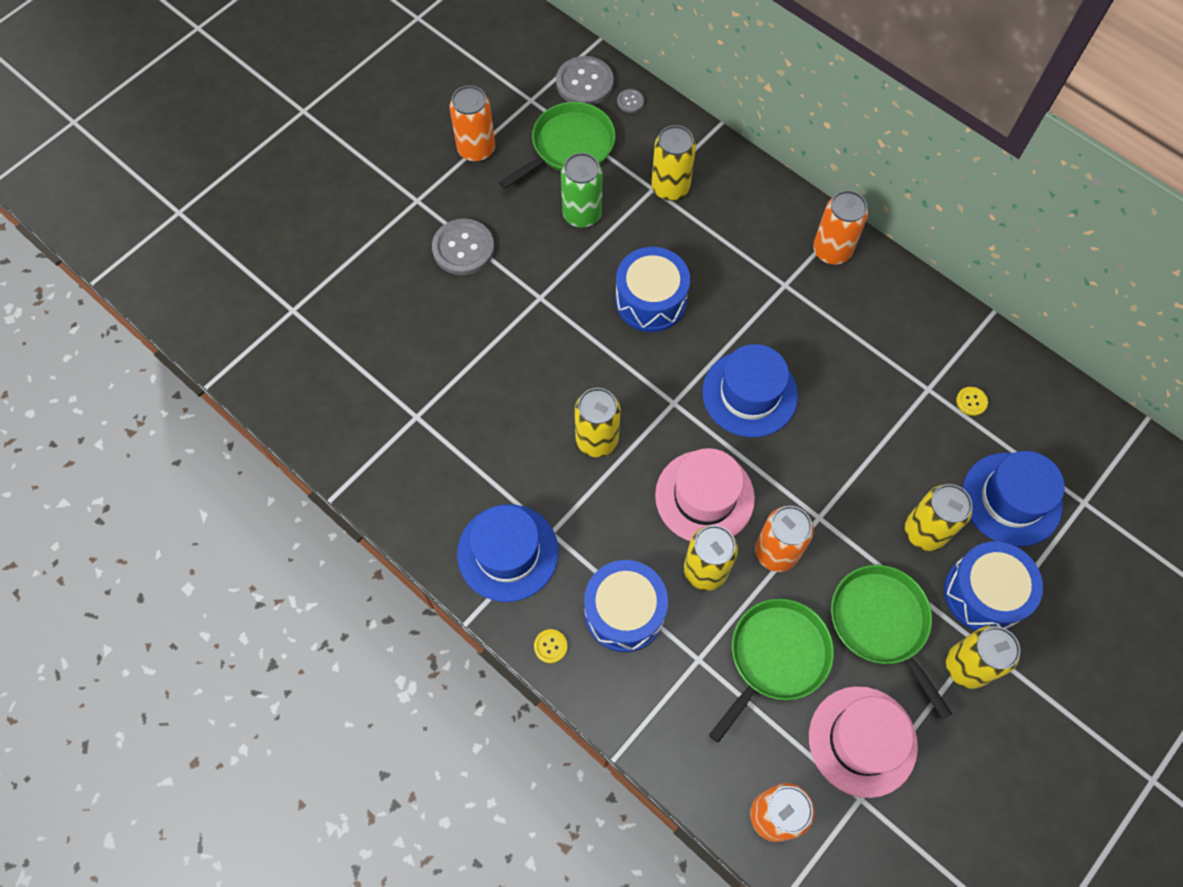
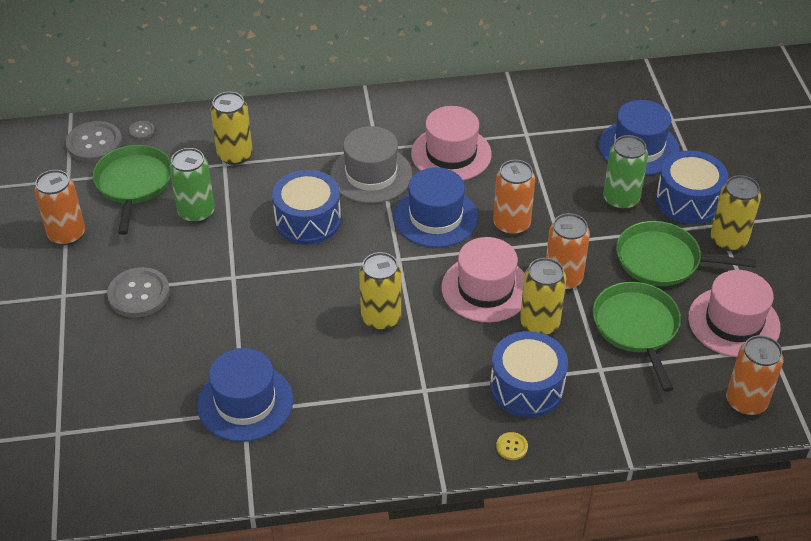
camera: 50 degrees left, 20 degrees down
blue hat [457,504,558,602] -> blue hat moved to [197,348,294,442]
orange can [813,190,868,264] -> orange can moved to [493,160,535,235]
yellow can [905,484,972,551] -> green can [603,135,648,210]
yellow button [956,387,988,416] -> none
none -> grey hat [330,126,412,203]
none -> pink hat [411,106,492,180]

